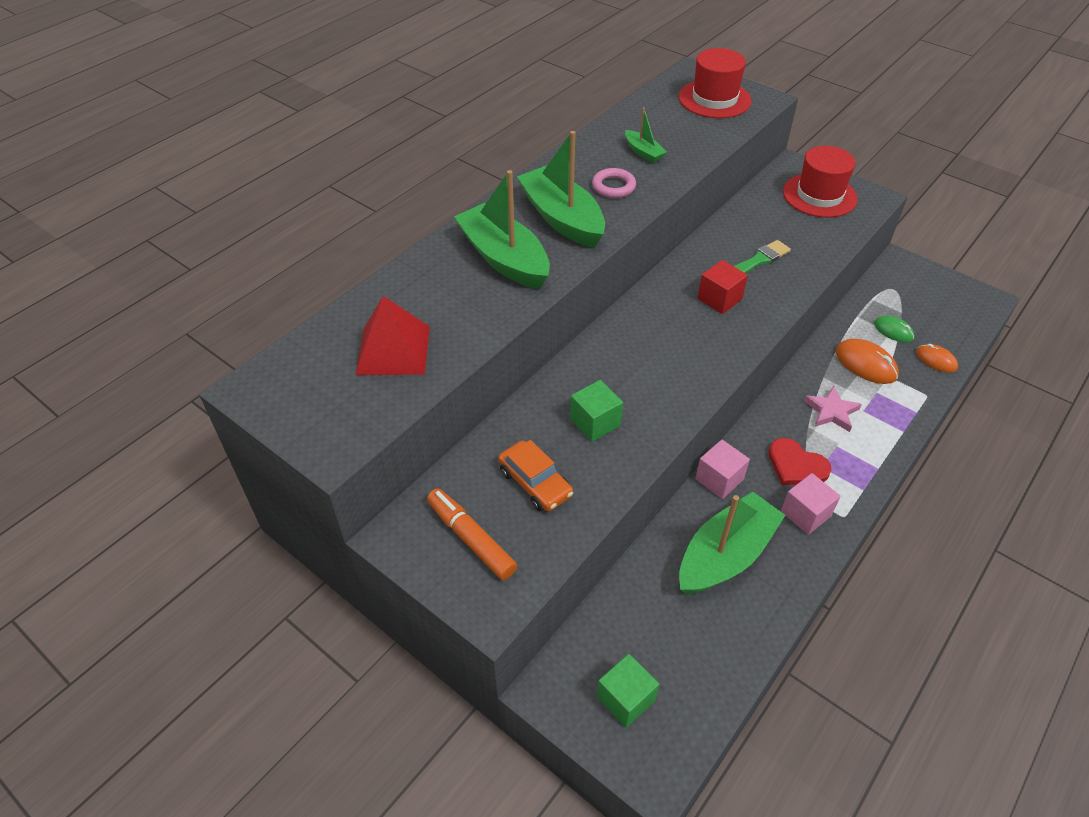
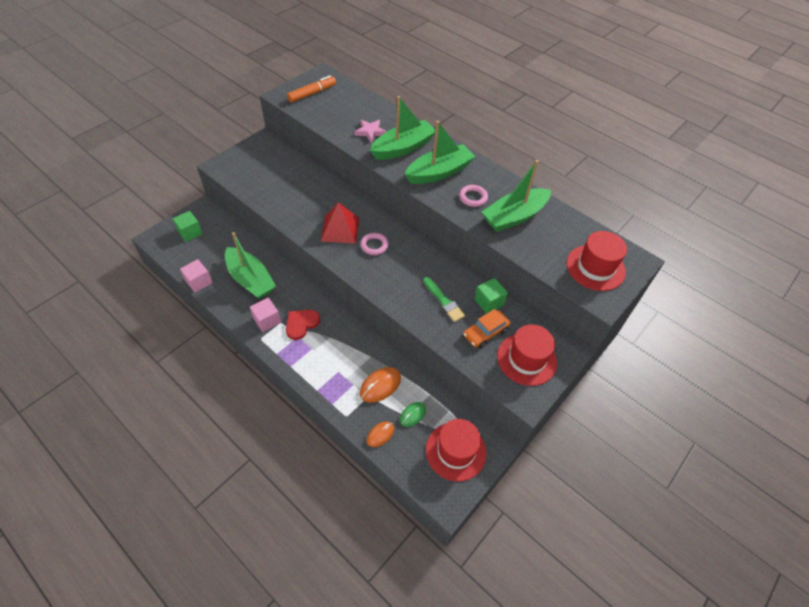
camera: 90 degrees right, 5 degrees up
red pyramid [355,296,430,375] -> red pyramid moved to [321,202,359,244]
orange marker [427,488,517,580] -> orange marker moved to [287,75,336,103]
orange car [498,440,573,512] -> orange car moved to [463,309,511,348]
green cube [570,380,623,442] -> green cube moved to [474,278,508,314]
green boat [625,108,667,163] -> green boat [482,160,551,232], size x2.07
pink cube [695,440,750,499] -> pink cube moved to [180,259,212,293]
red cube [698,260,748,314] -> none
pink star [804,386,862,432] -> pink star moved to [354,120,387,142]
none -> pink ring [360,233,389,255]
none -> red hat [426,419,487,481]

